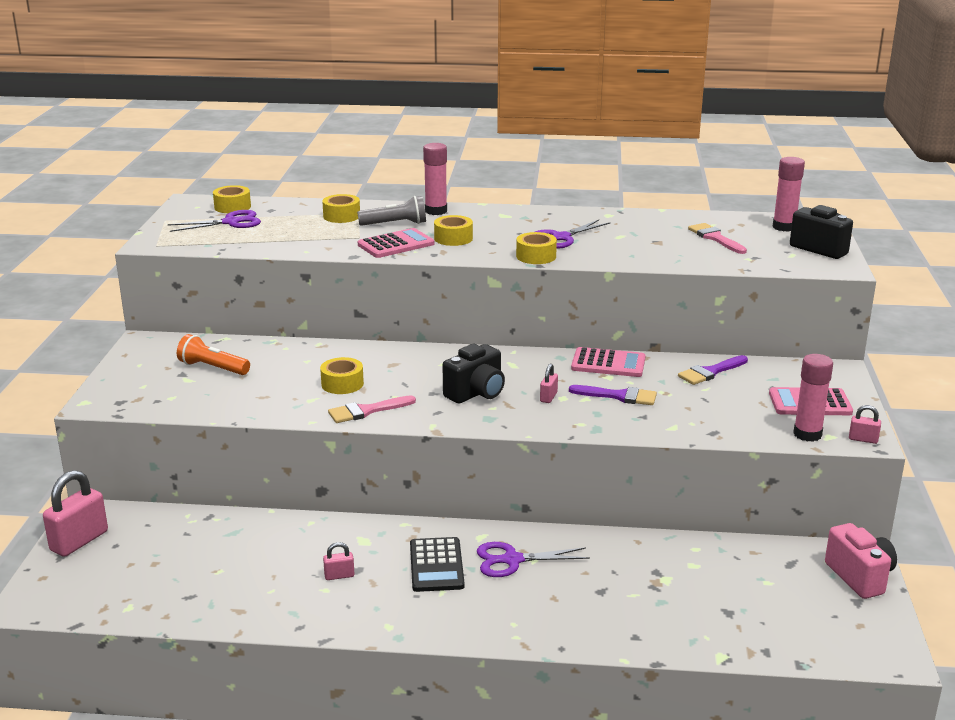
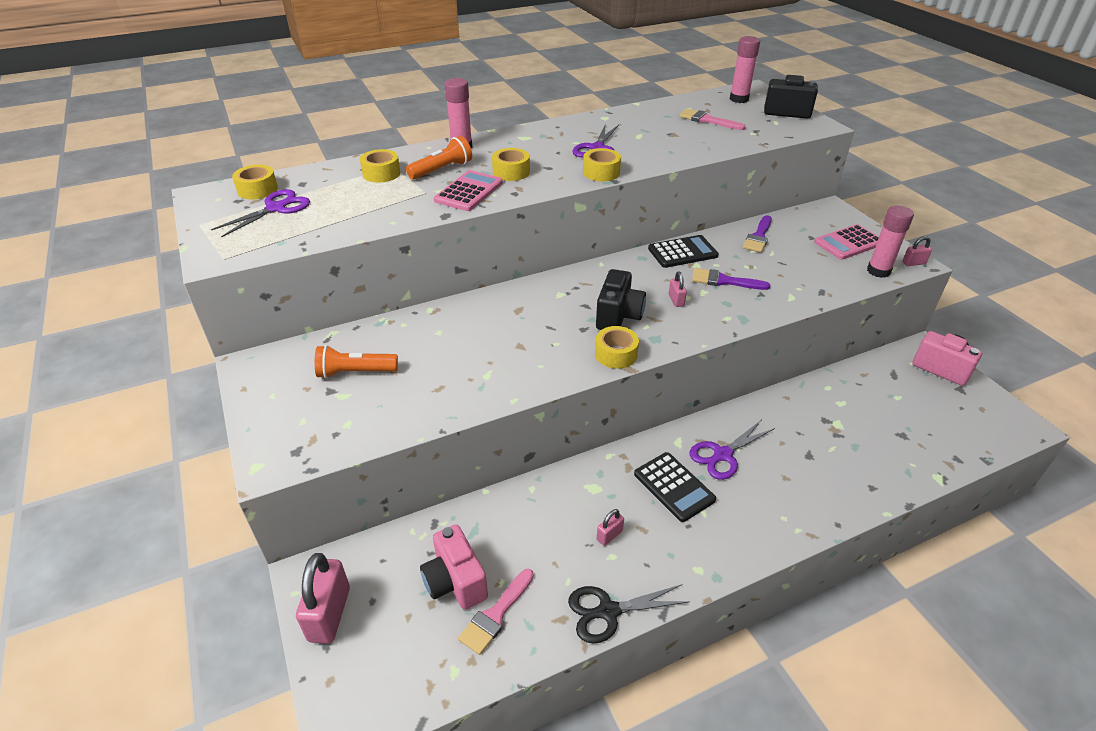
camera: 30 degrees left, 15 degrees up
yellow tape [320,357,364,394] -> yellow tape moved to [595,326,639,369]
pink brush [328,395,416,423] -> pink brush moved to [458,569,534,655]
grey flashlight [357,196,426,226] -> orange flashlight [406,136,472,179]
purple brush [569,385,657,405] -> purple brush turned 150 degrees counterclockwise [692,268,770,290]
pink calculator [571,347,646,377] -> black calculator [648,235,719,268]
none -> pink camera [420,524,488,610]
none -> black scissors [568,584,690,644]

